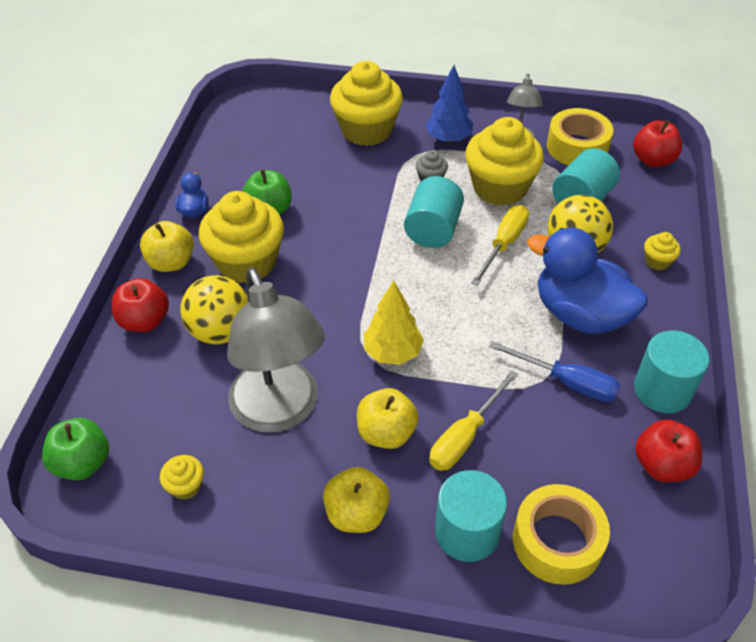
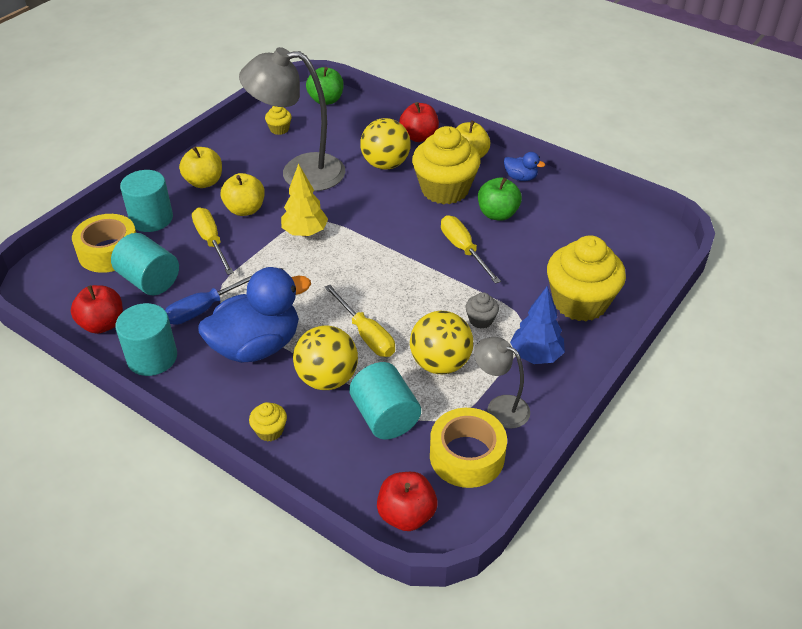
camera: 115 degrees right, 5 degrees down
turquoise cylinder [404,176,464,248] -> turquoise cylinder moved to [111,233,179,295]
yellow cupcake [465,117,544,206] -> yellow ball [410,311,474,374]
none -> yellow screwdriver [441,216,501,284]

